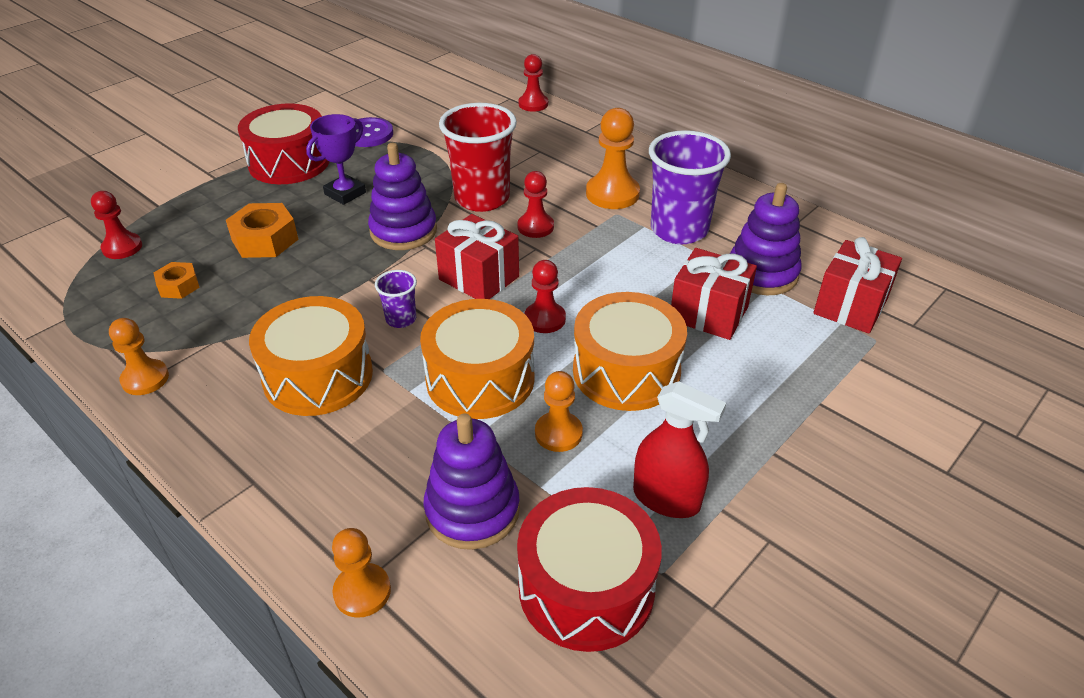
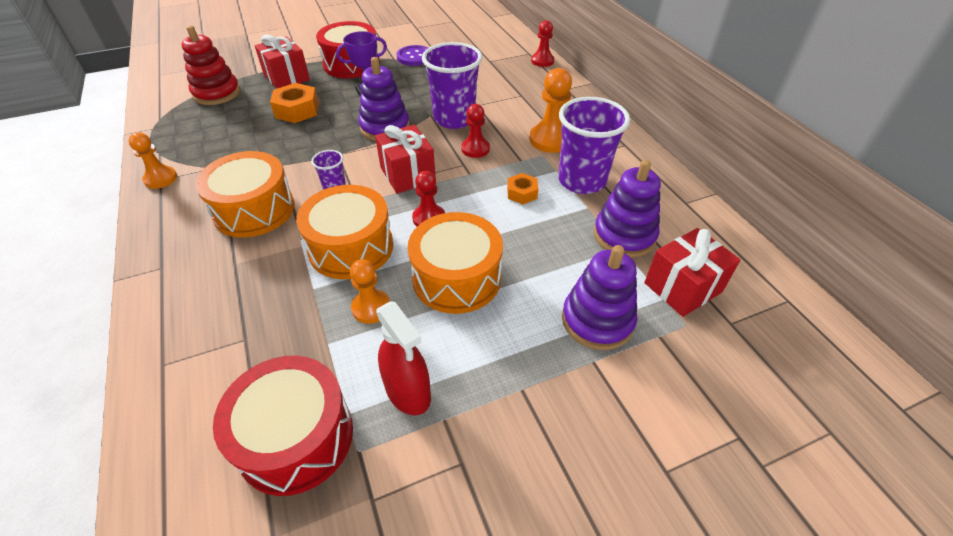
camera: 25 degrees right, 5 degrees up
red pawn [91,191,142,259] -> red stacking toy [182,26,240,105]
orange nut [154,262,200,299] -> orange nut moved to [507,173,538,204]
orange pawn [332,528,391,618] -> none
purple stacking toy [423,413,520,550] -> purple stacking toy moved to [562,245,637,350]
red cup [439,103,517,212] -> purple cup [422,42,483,129]
red gift [671,248,757,340] -> red gift moved to [255,34,310,88]

